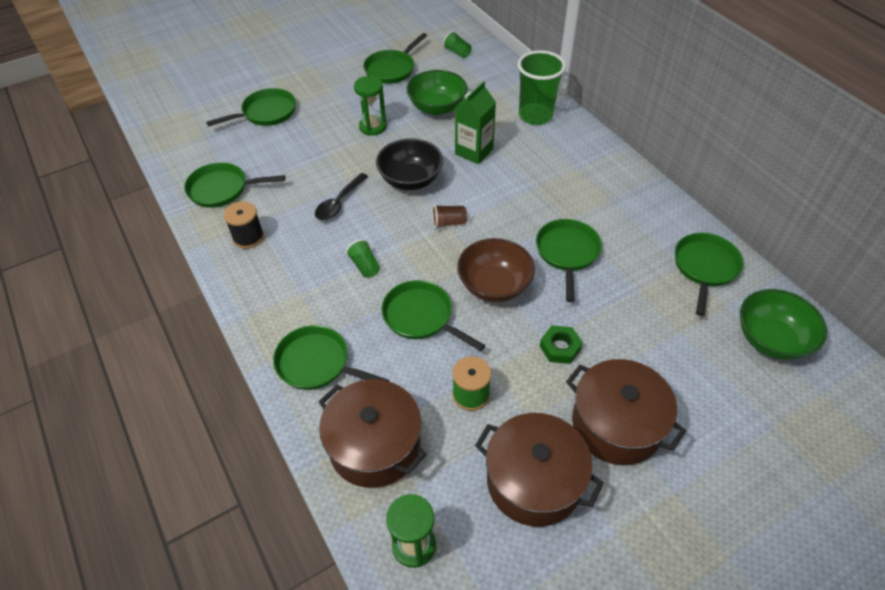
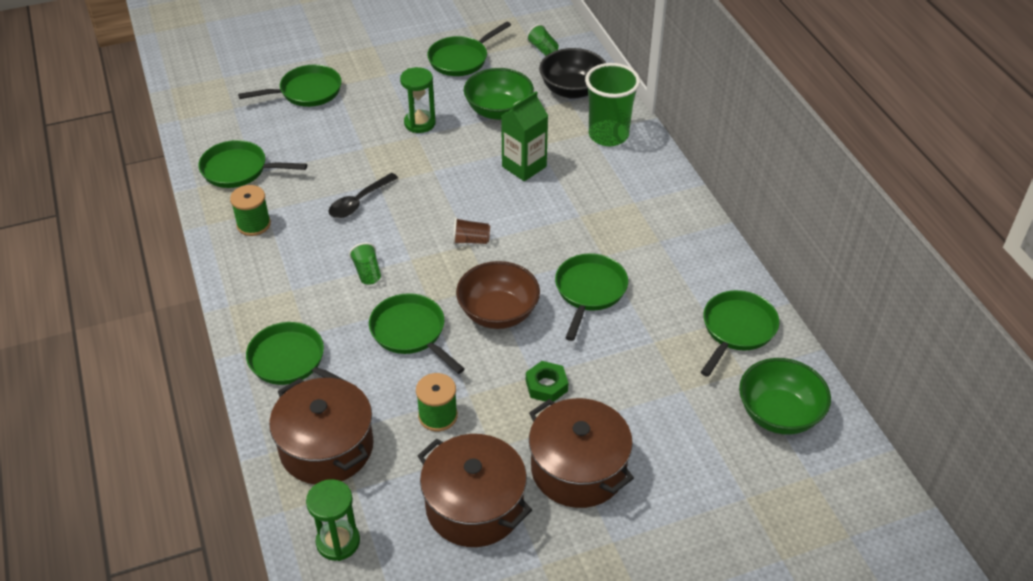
camera: 10 degrees right, 5 degrees down
black spool [224,201,264,249] -> green spool [230,185,271,236]
black bowl [376,138,443,190] -> black bowl moved to [539,48,606,99]

